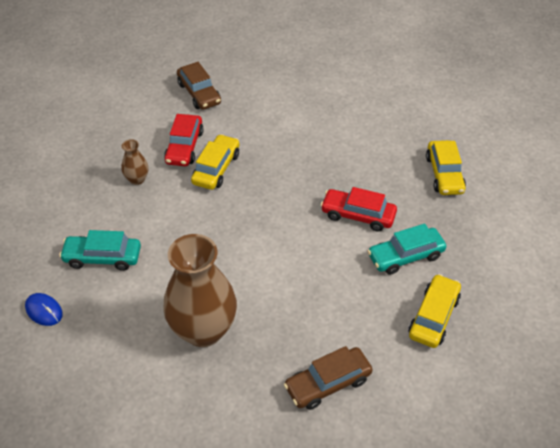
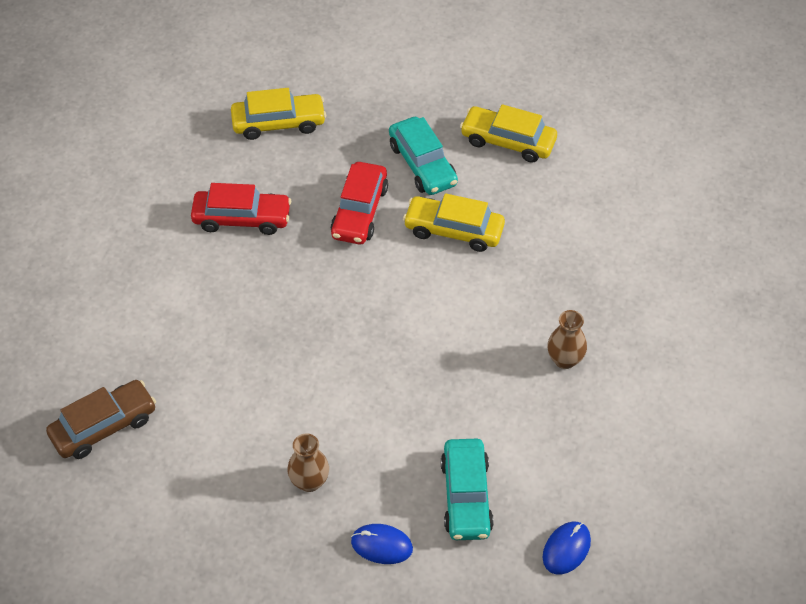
camera: 95 degrees left, 5 degrees up
brown vase [163,234,237,347] -> brown vase [547,310,587,369], size x0.44
red car [164,114,204,166] -> red car moved to [191,183,291,235]
yellow car [191,134,240,190] -> yellow car moved to [403,193,505,252]
brown car [284,346,373,410] -> none
none -> blue mouse [351,524,413,564]

